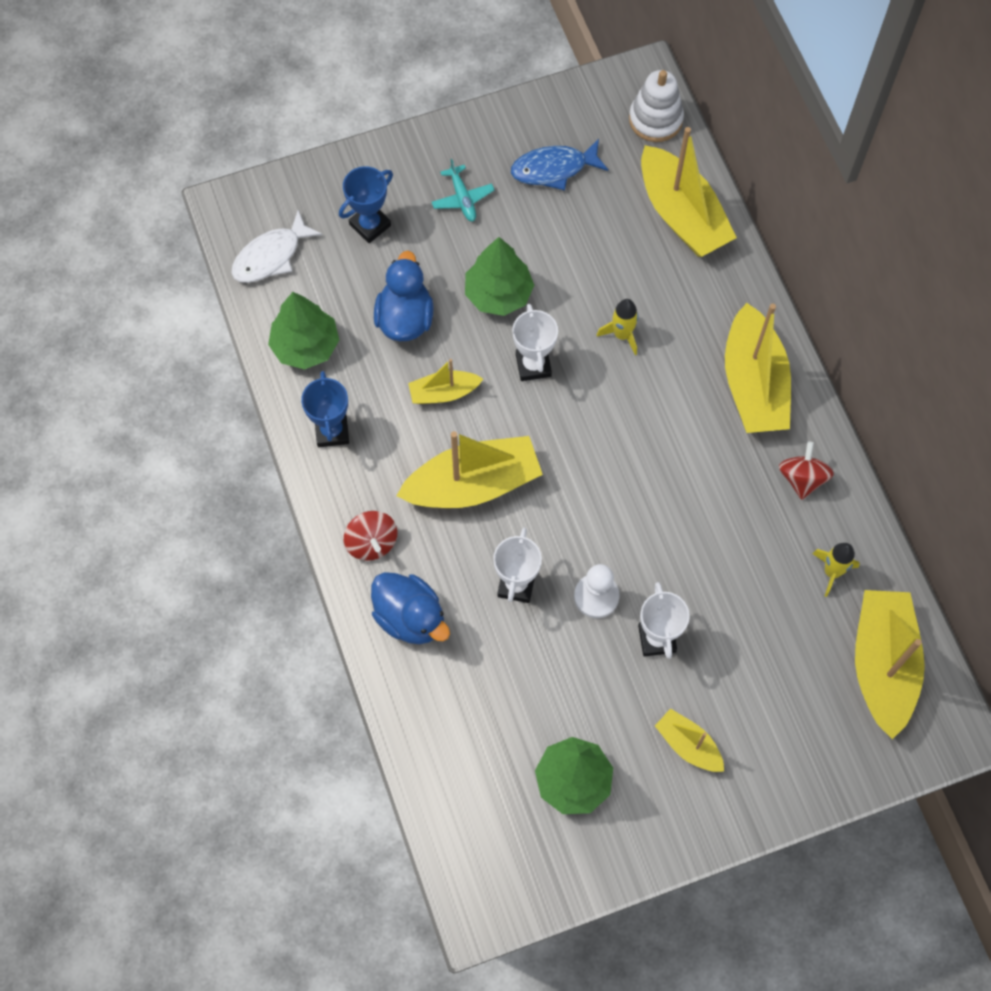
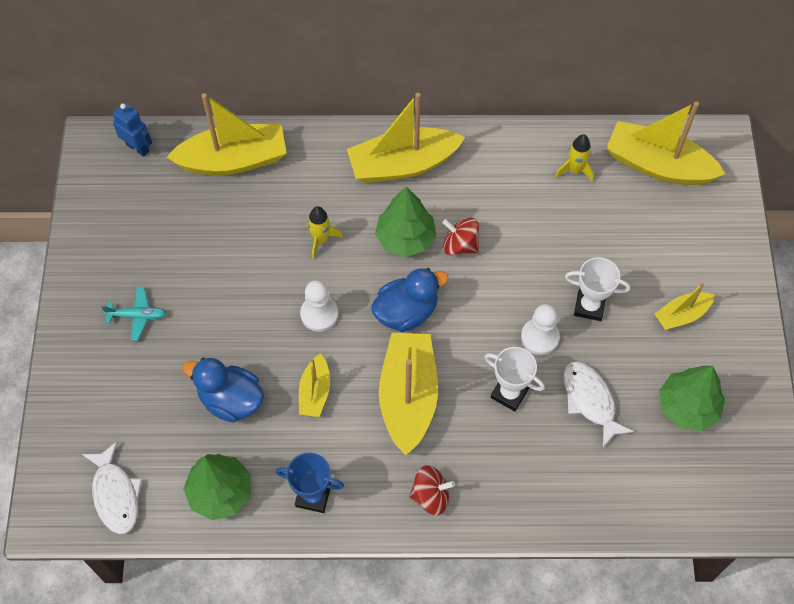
camera: 70 degrees left, 5 degrees down
blue trophy [339,166,393,243] -> none
blue duck [371,572,450,644] -> blue duck moved to [371,268,449,332]
green tree [465,237,534,316] -> green tree moved to [375,186,436,257]
blue fish [511,139,608,190] -> none
white trophy [512,304,558,381] -> white pawn [300,280,338,332]
white stacking toy [629,70,684,142] -> blue robot [113,103,152,157]
yellow boat [725,303,791,433] -> yellow boat turned 150 degrees clockwise [347,93,465,183]
red spinning top [779,442,834,500] -> red spinning top moved to [442,218,479,255]
none -> white fish [563,361,634,447]

